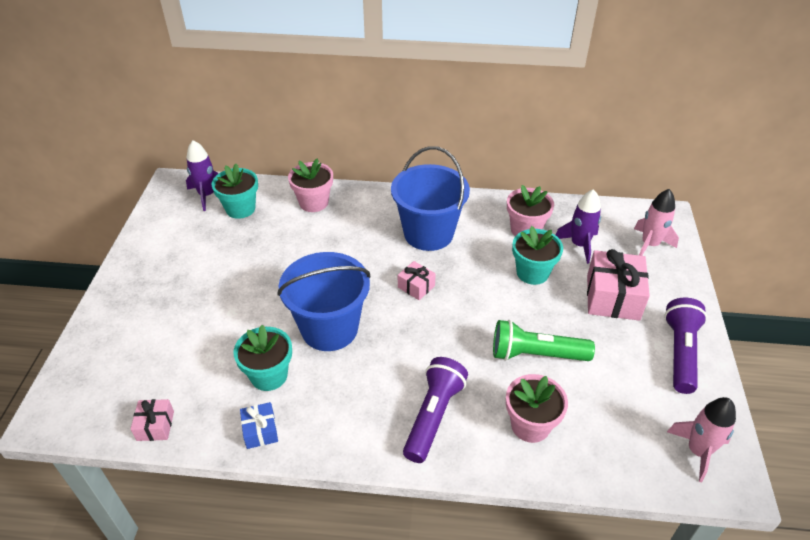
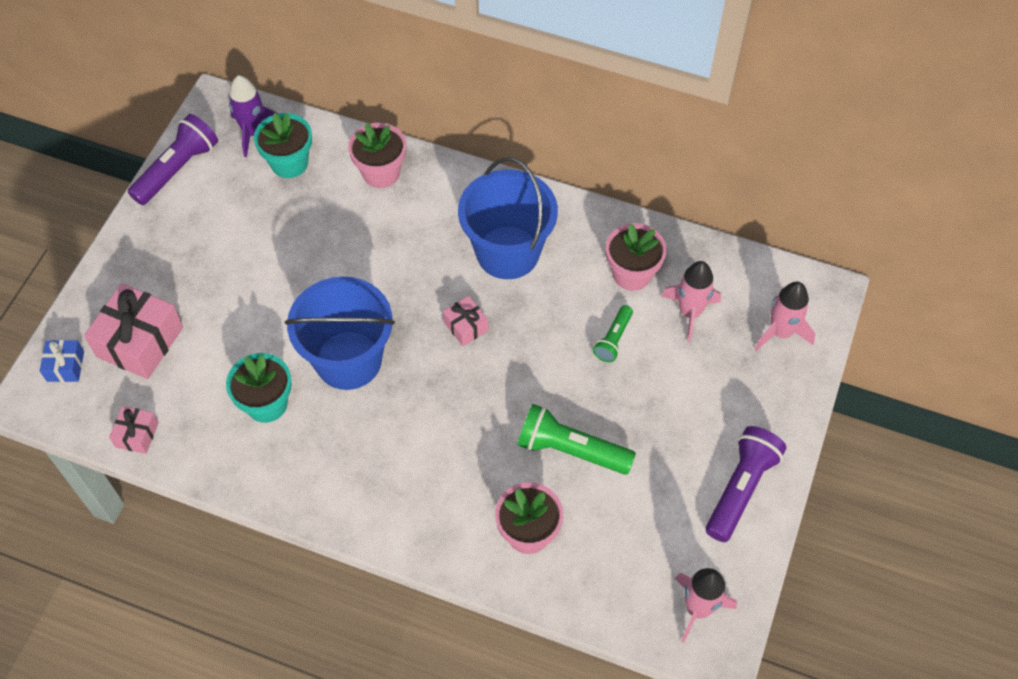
camera: 15 degrees right, 15 degrees up
blue gift [240,402,278,449] -> blue gift moved to [40,340,84,382]
purple flashlight [403,357,468,463] -> purple flashlight moved to [128,114,218,205]
turquoise flower pot [512,226,563,285] -> green flashlight [593,305,633,362]
purple rocket [556,189,601,264] -> pink rocket [661,261,721,342]
pink gift [587,249,650,321] -> pink gift moved to [84,283,183,379]

